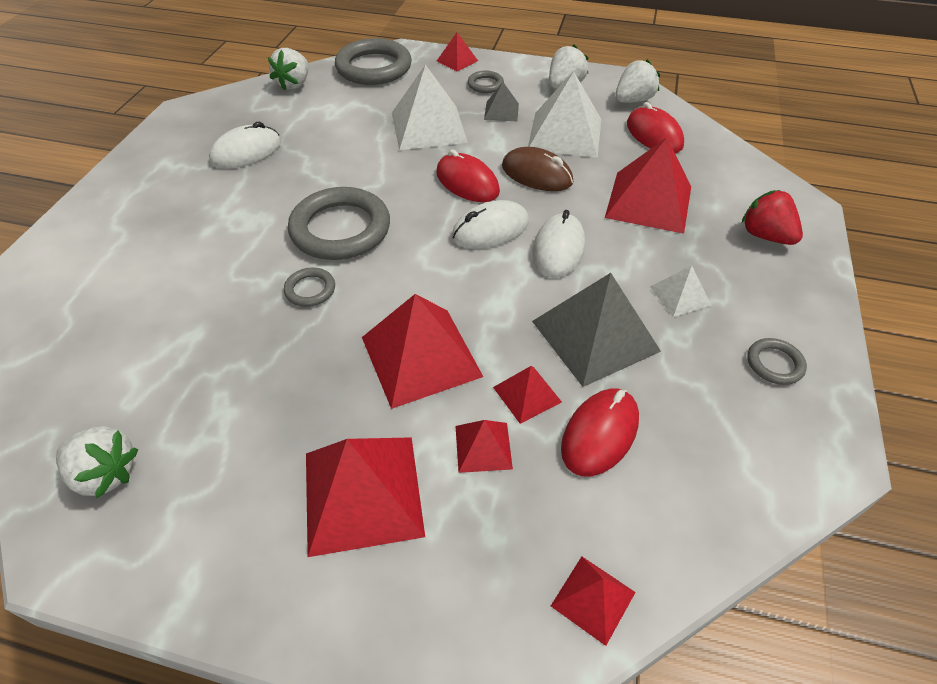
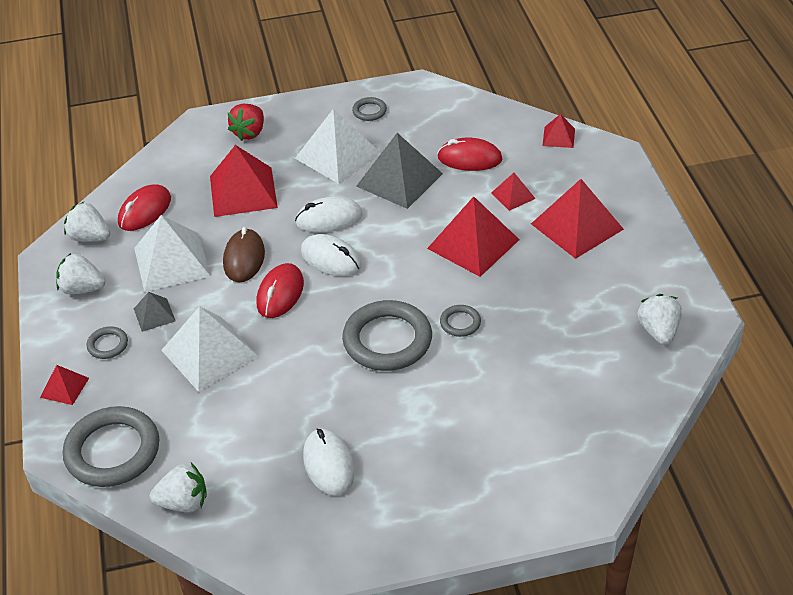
camera: 115 degrees left, 5 degrees down
white mouse [209,122,281,169] -> white mouse turned 45 degrees clockwise [303,429,355,496]
red pyramid [493,366,562,424] -> none
white pyramid [650,266,712,317] -> white pyramid [295,109,381,184], size x1.99

